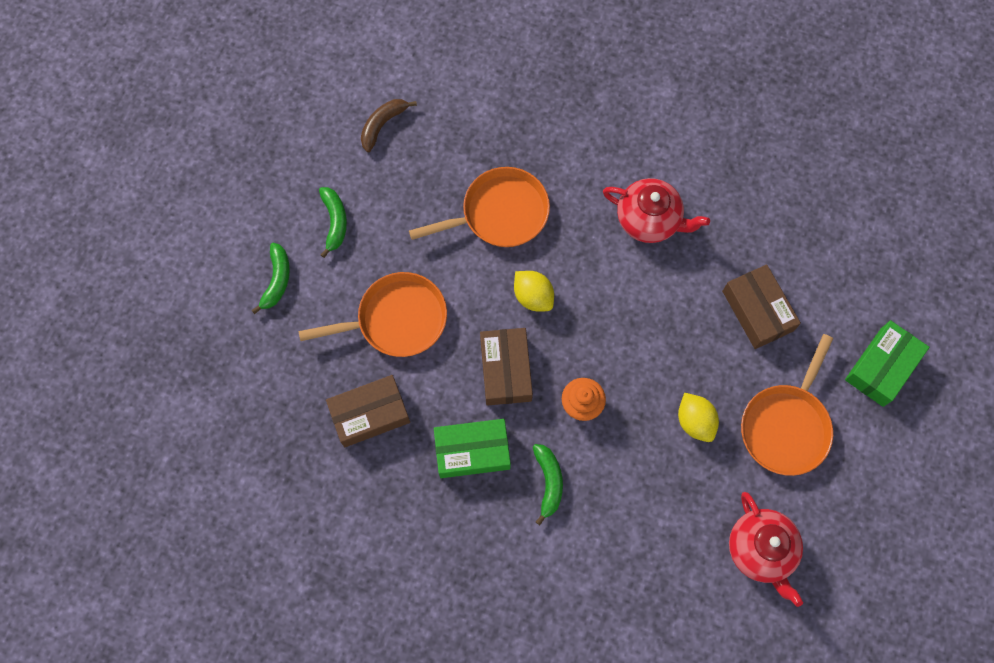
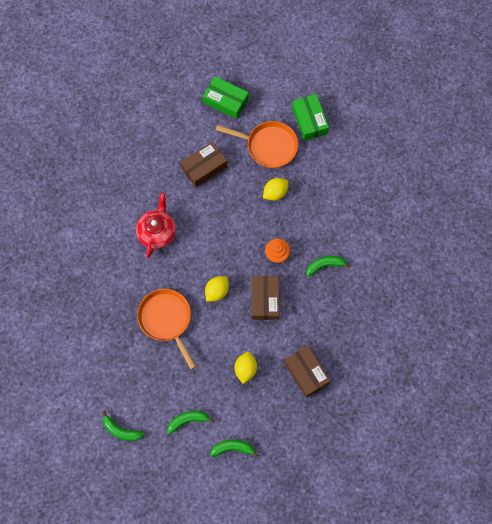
camera: 100 degrees left, 0 degrees up
orange pan [299,272,447,357] -> yellow lemon [235,352,257,384]
brown banana [361,99,417,152] -> none
green box [434,419,511,478] -> green box moved to [292,94,329,141]
brown box [480,328,533,406] -> brown box turned 75 degrees counterclockwise [252,276,279,320]
red teapot [729,492,803,607] -> none
none -> green banana [102,411,144,441]

